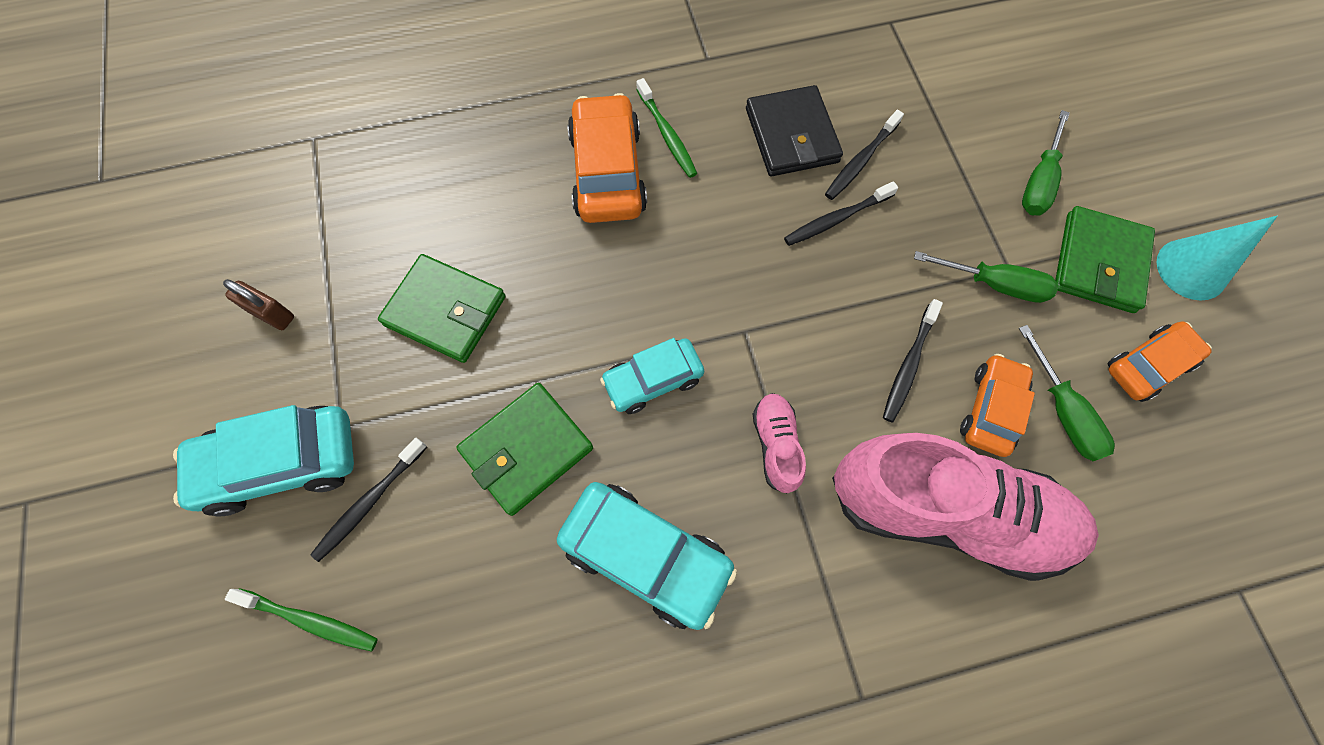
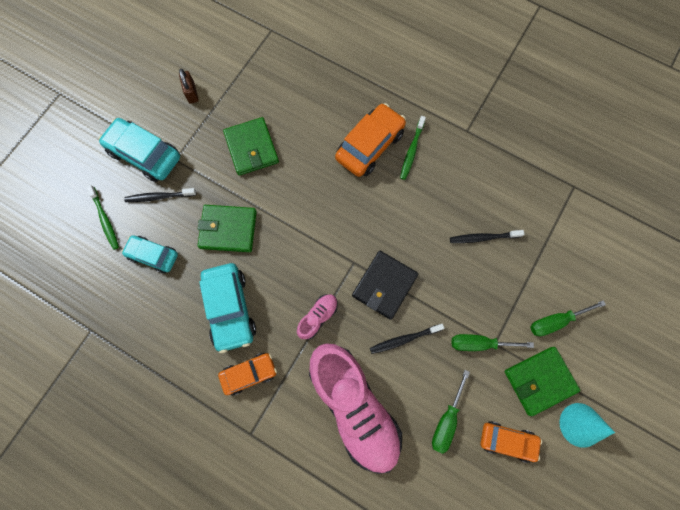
camera: 45 degrees right, 5 degrees up
turquoise car [600,338,704,414] -> turquoise car moved to [121,235,178,273]
black wallet [746,85,843,176] -> black wallet moved to [352,251,418,320]
black toothbrush [784,181,898,246] -> none
green screwdriver [914,251,1058,303] -> green screwdriver turned 120 degrees clockwise [451,334,534,351]
orange car [960,354,1035,457] -> orange car moved to [218,353,277,396]

